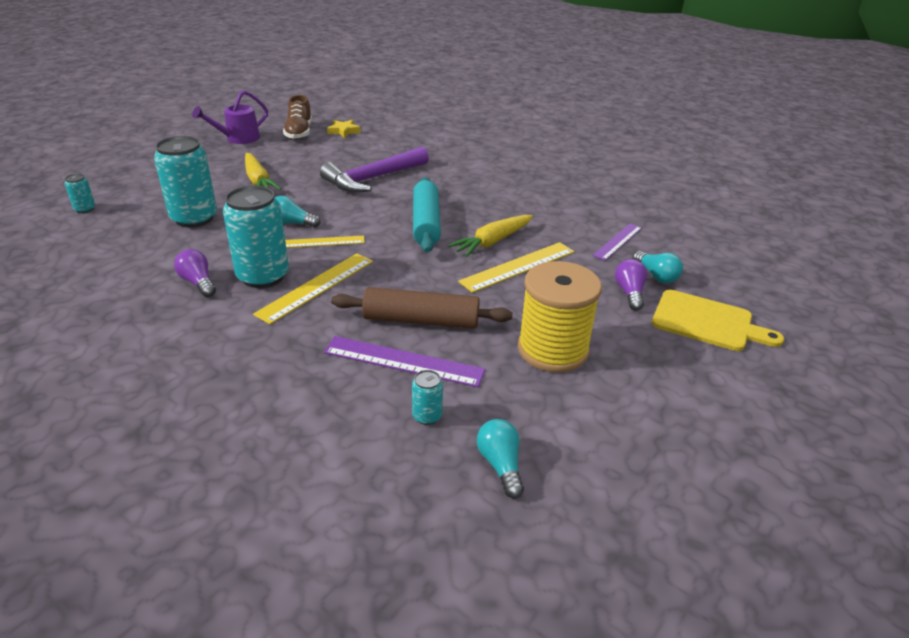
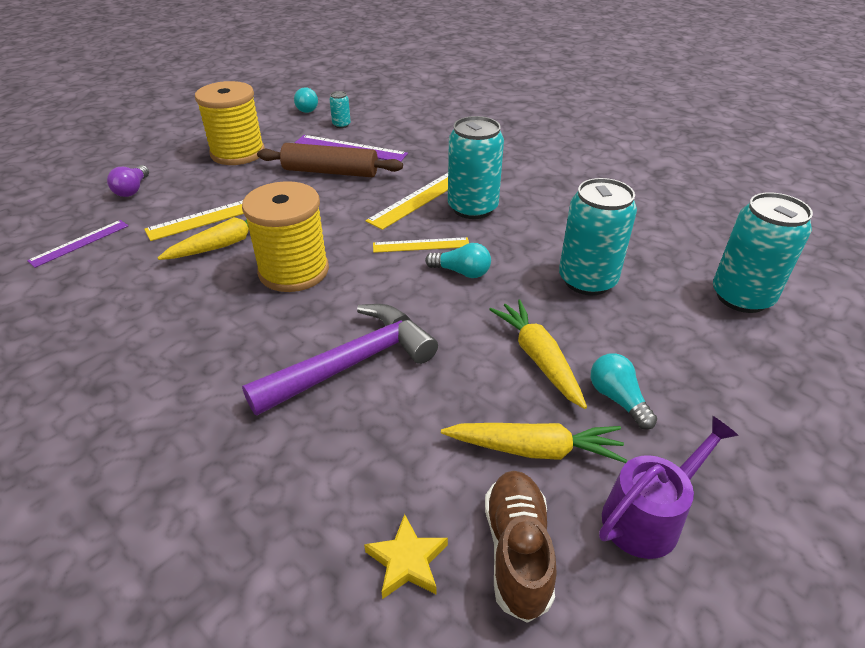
camera: 175 degrees left, 5 degrees up
turquoise can [65,174,95,213] -> turquoise can [713,192,813,313], size x2.23
purple light bulb [174,249,216,297] -> none
turquoise rolling pin [413,177,441,253] -> yellow spool [242,181,329,292]
turquoise light bulb [633,251,683,283] -> turquoise light bulb moved to [591,353,657,429]
yellow cutting board [652,290,784,351] -> none
none -> yellow carrot [441,423,627,463]

